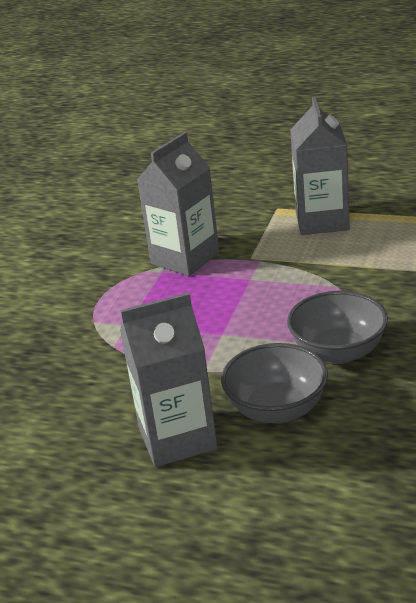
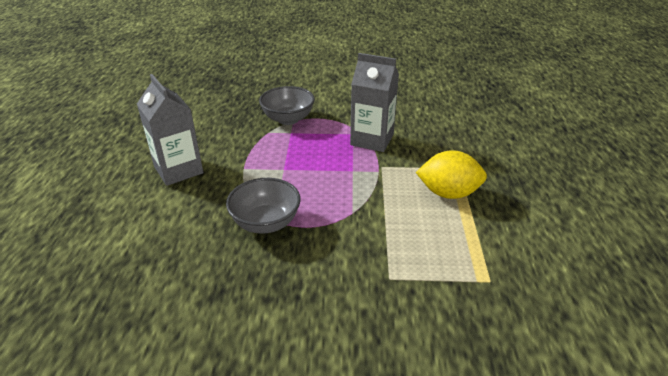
camera: 70 degrees right, 5 degrees up
grey bowl [221,343,328,423] -> grey bowl moved to [259,86,315,125]
grey carton [290,97,350,235] -> yellow lemon [416,150,487,199]

